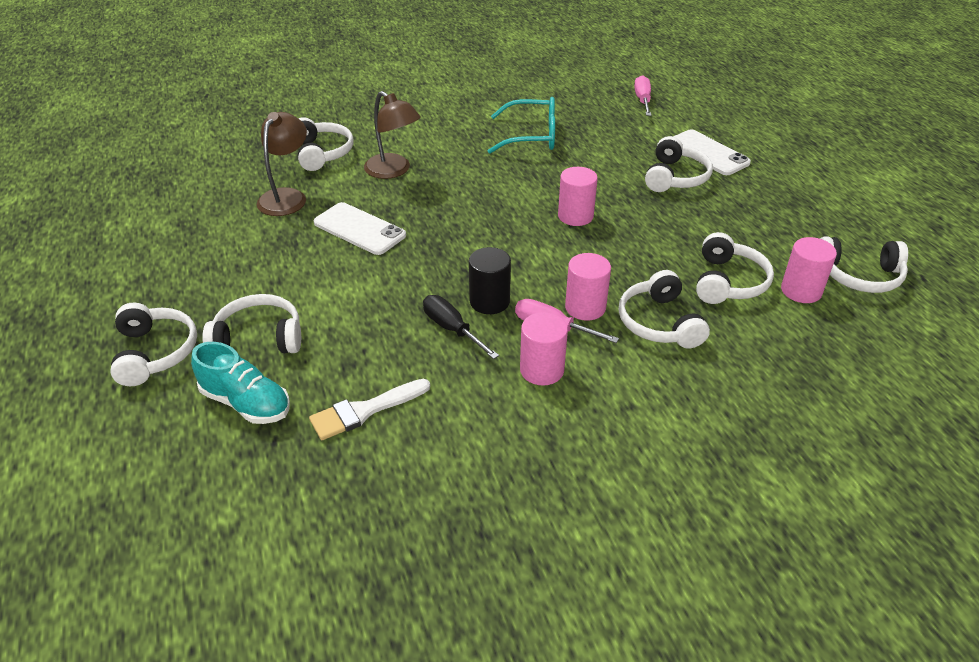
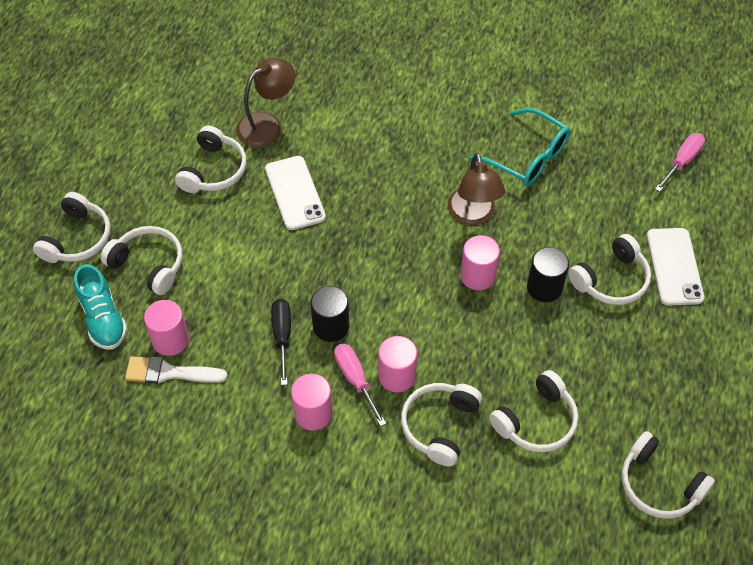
camera: 35 degrees right, 15 degrees up
white headphones [298,117,354,171] -> white headphones moved to [175,126,247,193]
brown lamp [364,91,421,179] -> brown lamp moved to [447,153,505,225]
pink cylinder [781,237,837,303] -> pink cylinder moved to [144,300,189,356]
none -> black cylinder [527,247,569,302]

